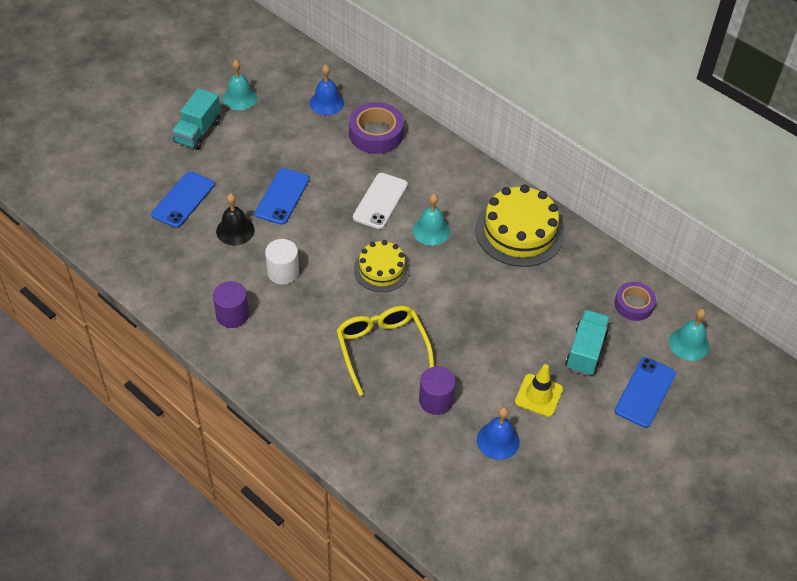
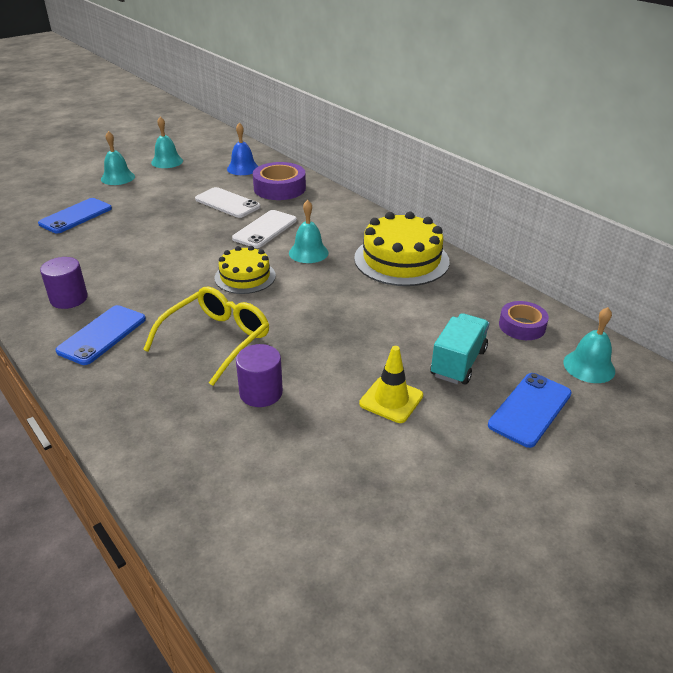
camera: 10 degrees right, 15 degrees down
turquoise truck [172,88,221,150] -> turquoise bell [101,131,135,185]
black bell [216,193,255,245] -> none
blue phone [255,168,309,225] -> blue phone moved to [55,305,146,365]
white cylinder [265,239,299,285] -> none
yellow glasses [336,306,434,396] -> yellow glasses turned 45 degrees clockwise [143,286,269,386]
blue bell [477,407,520,460] -> none
none -> white phone [195,187,260,218]

